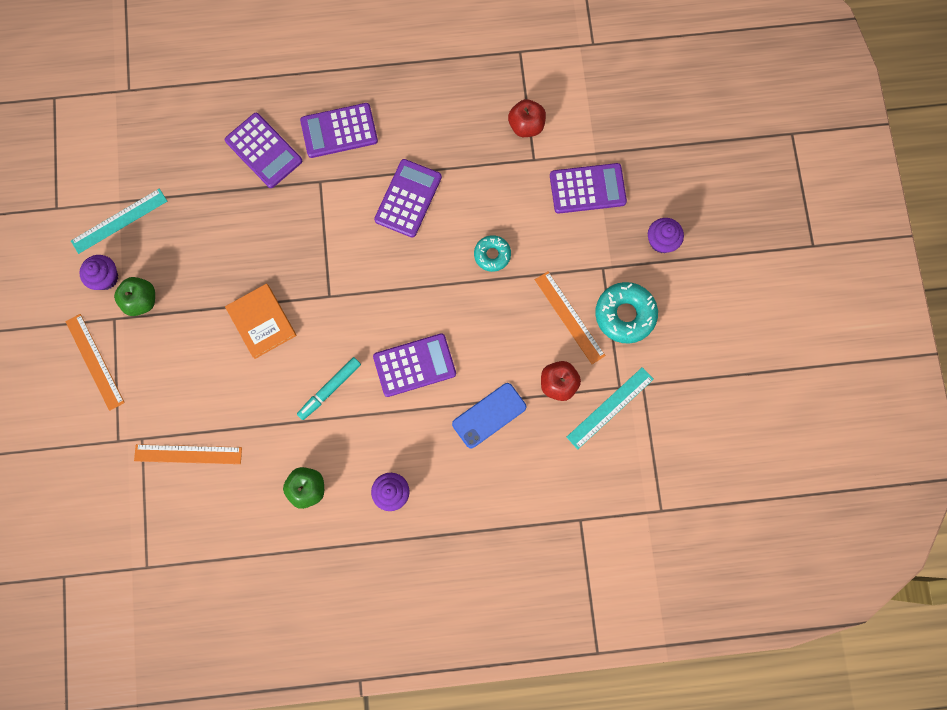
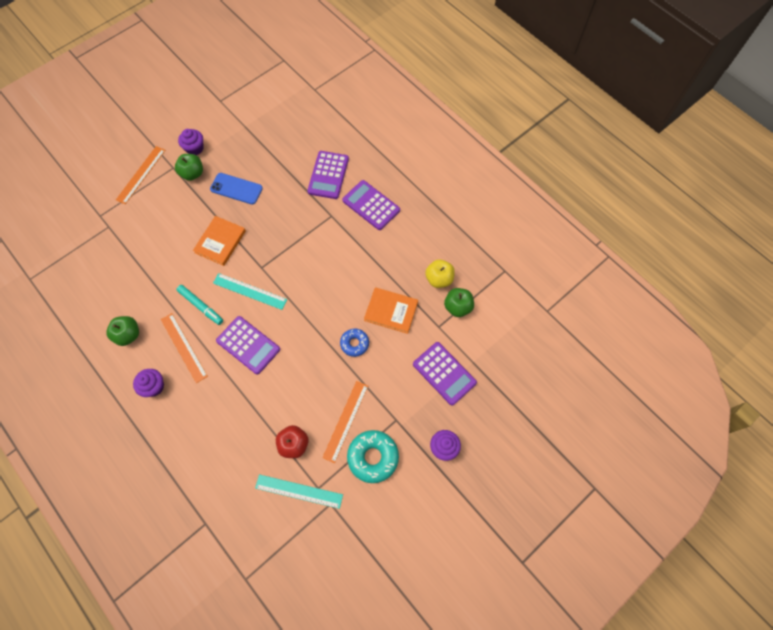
camera: 55 degrees right, 10 degrees down
turquoise ruler [71,189,167,254] -> turquoise ruler moved to [213,273,287,310]
orange ruler [134,444,242,464] -> orange ruler moved to [161,313,208,383]
turquoise marker [297,357,361,420] -> turquoise marker turned 150 degrees counterclockwise [176,285,223,325]
purple calculator [374,159,442,238] -> none
blue phone [452,383,526,448] -> blue phone moved to [210,173,263,205]
turquoise donut [474,235,511,272] -> blue donut [340,329,369,357]
red apple [508,99,546,137] -> green apple [444,288,474,317]
none -> orange book [364,287,418,334]
none -> yellow apple [425,259,455,288]

